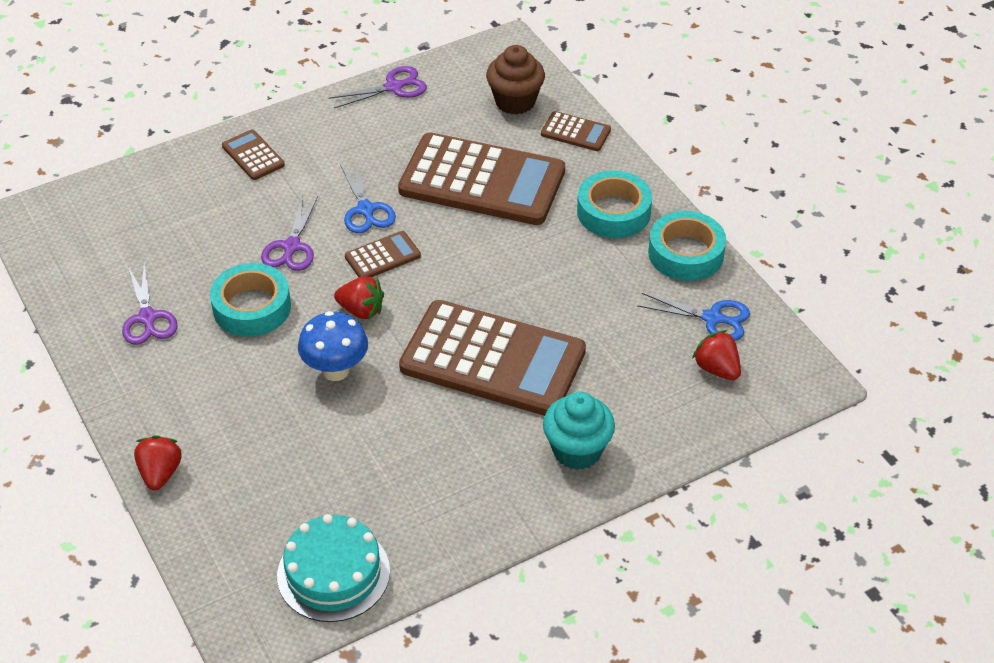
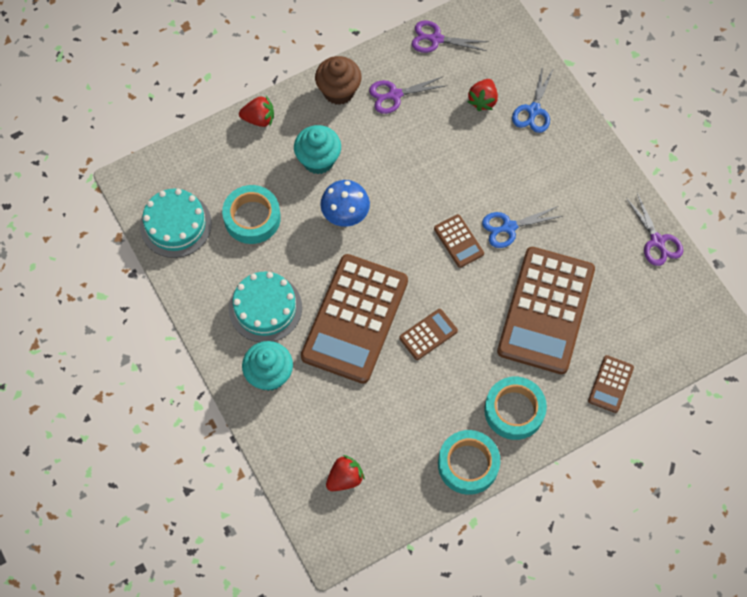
camera: 90 degrees right, 20 degrees up
turquoise tape [210,263,291,337] -> turquoise tape moved to [222,185,281,244]
brown calculator [222,130,285,180] -> brown calculator moved to [399,309,458,360]
purple scissors [261,195,318,271] -> purple scissors moved to [412,21,489,53]
red strawberry [334,276,384,319] -> red strawberry moved to [467,79,498,111]
brown cupcake [486,45,545,115] -> brown cupcake moved to [315,56,362,105]
blue scissors [637,293,750,341] -> blue scissors moved to [512,65,554,133]
none -> turquoise cake [229,272,302,342]
none -> turquoise cupcake [294,125,341,174]

